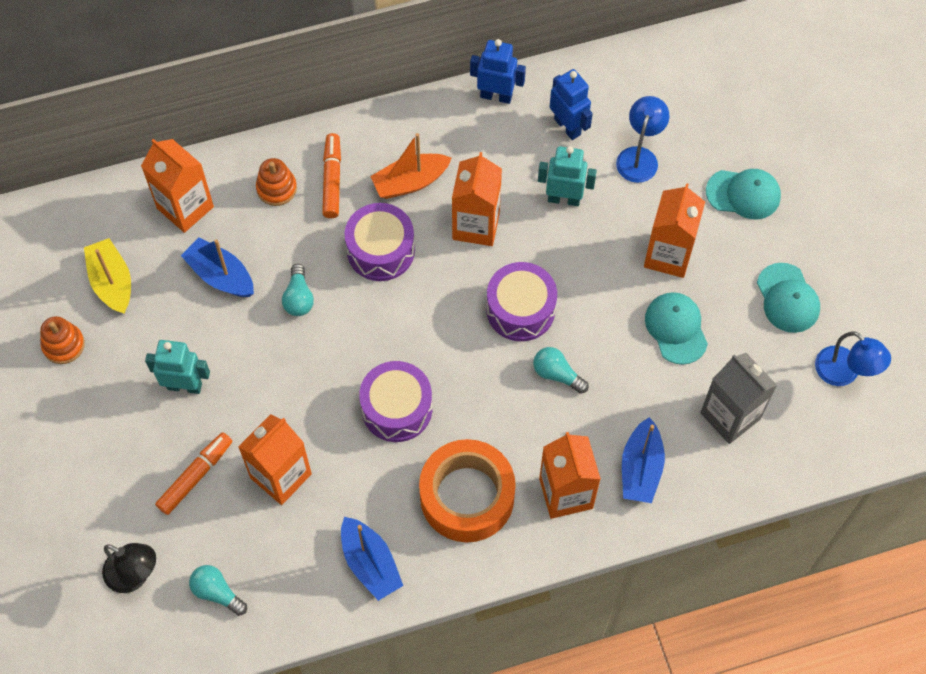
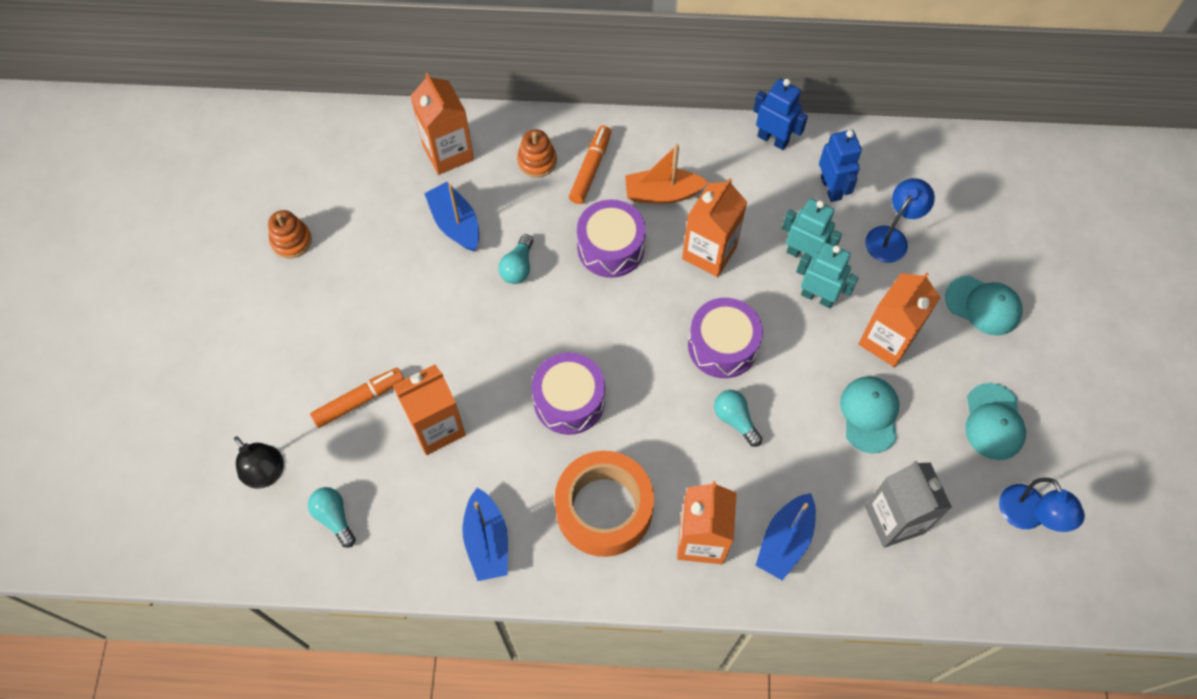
camera: 20 degrees right, 0 degrees up
yellow boat [84,238,131,314] -> none
turquoise robot [145,340,210,394] -> turquoise robot moved to [796,243,858,308]

